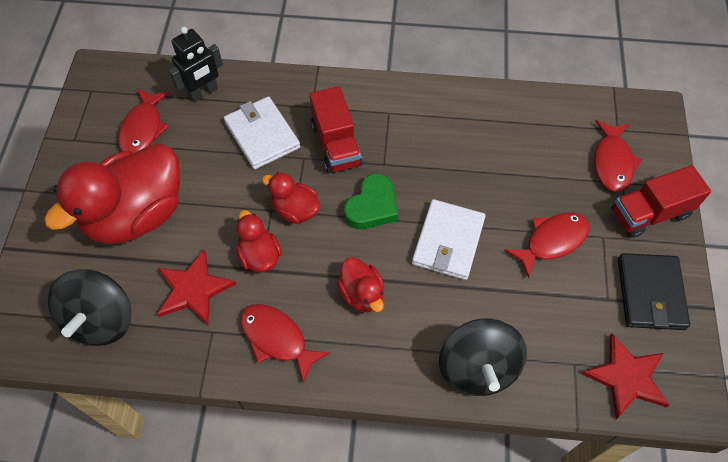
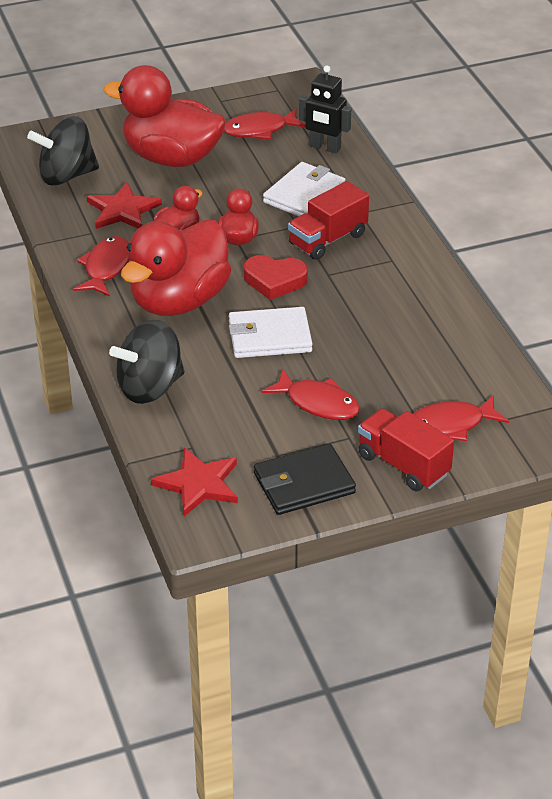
camera: 65 degrees right, 20 degrees down
red duck [337,257,384,313] -> red duck [121,220,231,316], size x2.10
green heart [344,174,398,229] -> red heart [244,255,308,300]

